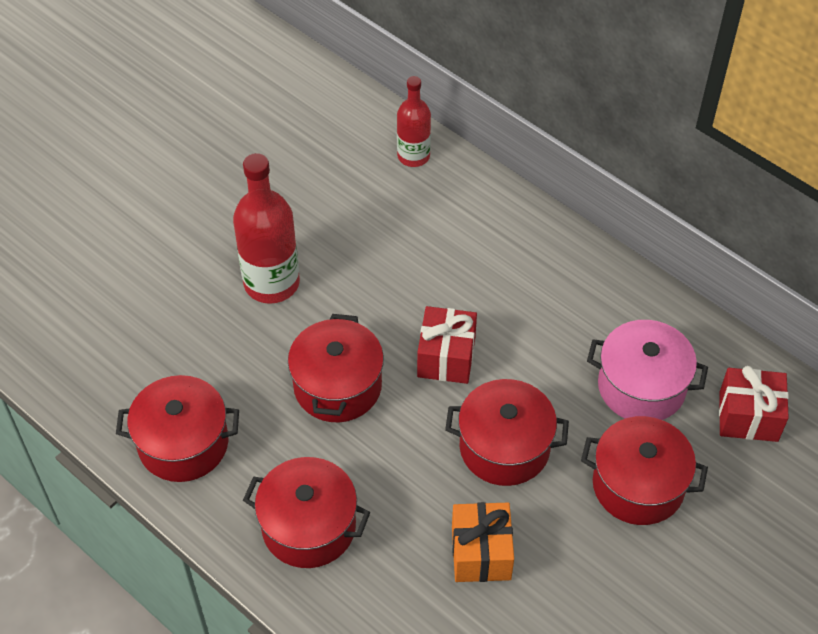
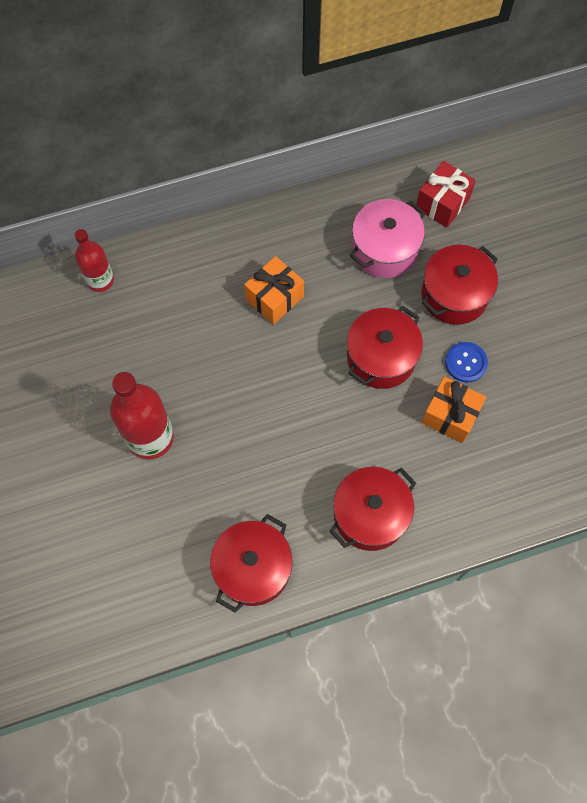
camera: 60 degrees left, 15 degrees up
red pot [288,314,384,422] -> none
red gift [417,306,477,384] -> none
none -> orange gift [244,256,304,325]
none -> blue button [445,342,488,383]

